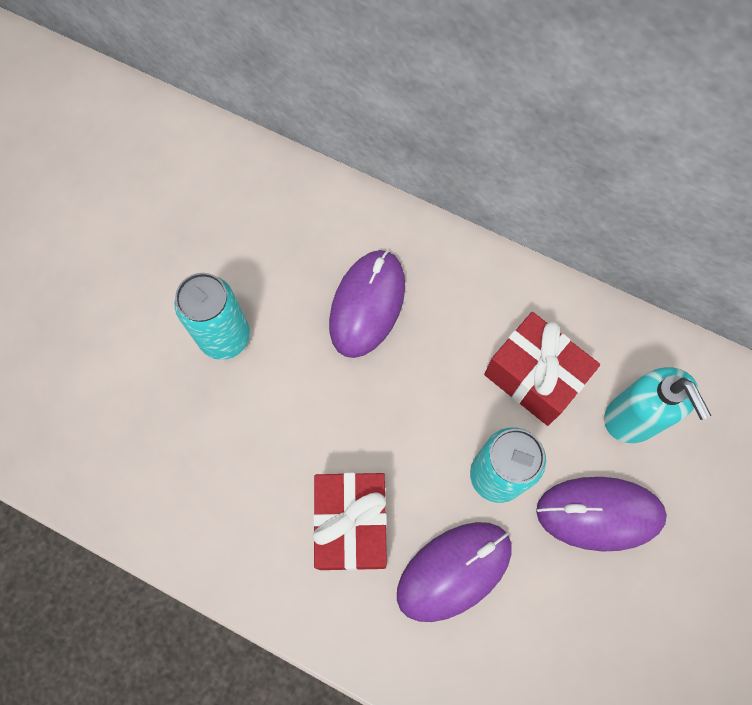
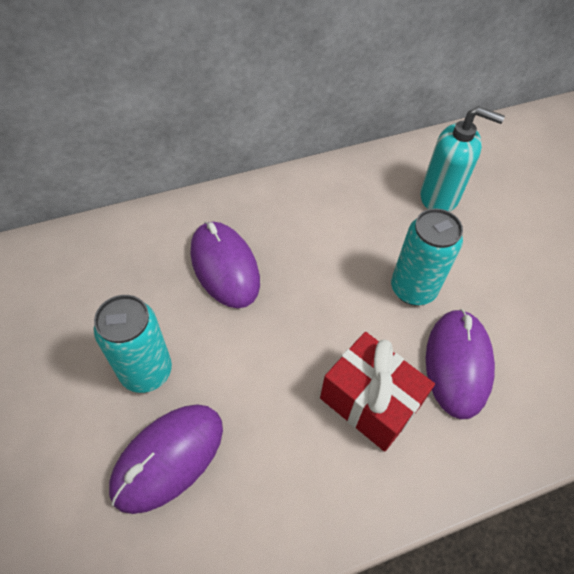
camera: 50 degrees left, 15 degrees down
red gift [484,312,600,426] -> none
purple mouse [536,477,667,551] -> purple mouse moved to [109,404,223,514]

